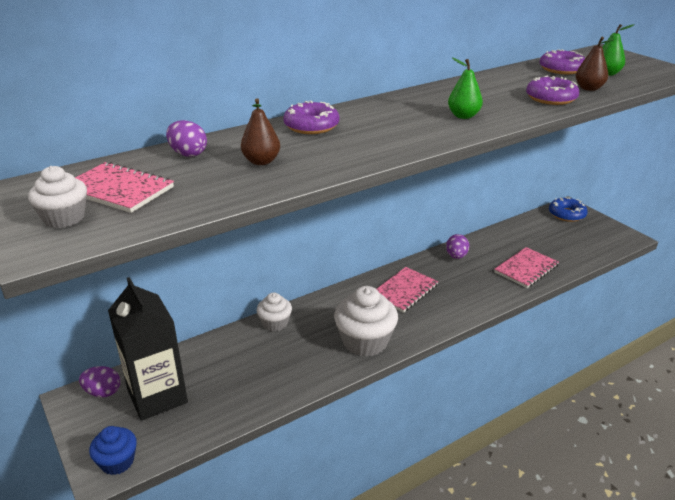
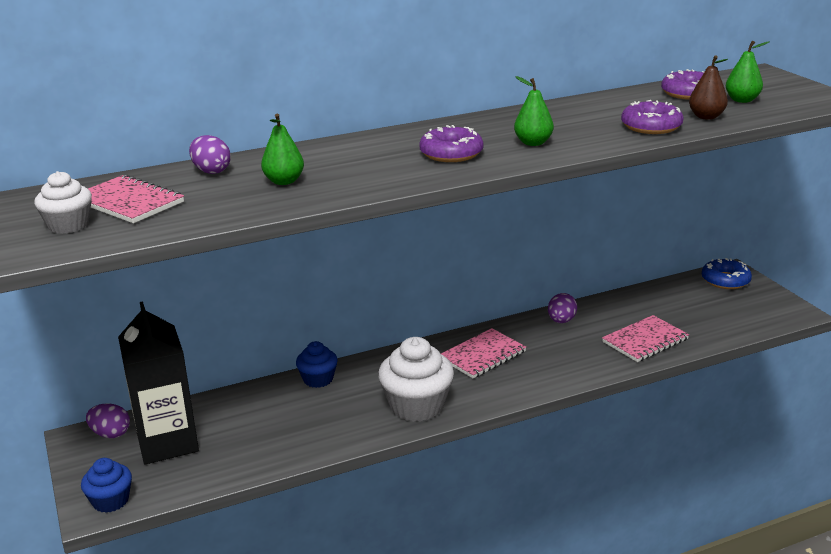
camera: 10 degrees right, 5 degrees down
brown pear [241,98,280,165] -> green pear [261,114,304,185]
white cupcake [257,292,292,331] -> blue cupcake [296,341,338,388]
purple donut [283,101,339,134] -> purple donut moved to [419,125,484,162]

